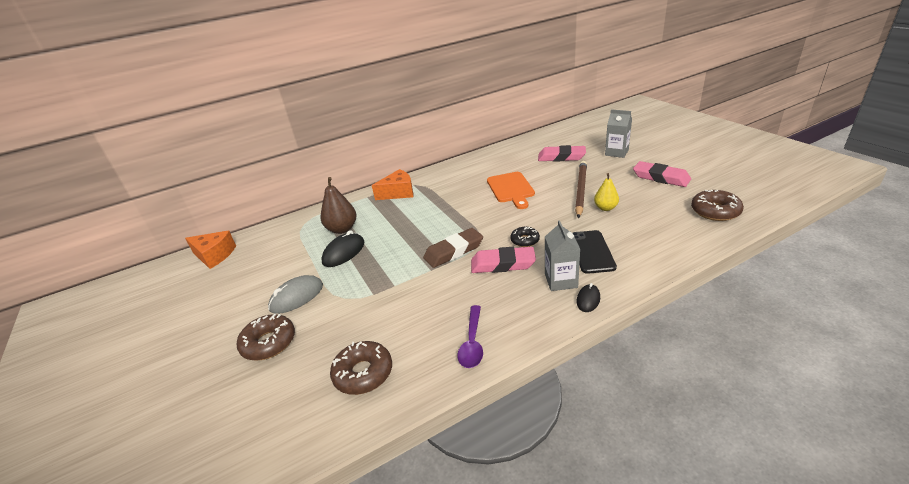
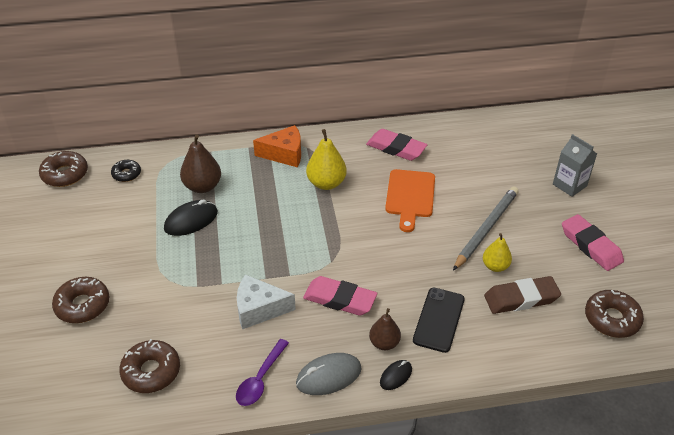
camera: 15 degrees right, 10 degrees up
orange cheese [185,231,236,269] -> brown donut [39,151,88,187]
grey mouse [268,275,323,314] -> grey mouse moved to [296,353,362,395]
brown eraser [423,228,483,268] -> brown eraser moved to [484,276,561,314]
black donut [510,227,540,247] -> black donut moved to [111,160,141,182]
pink eraser [538,145,586,162] -> pink eraser moved to [366,129,427,161]
grey carton [545,220,580,291] -> brown pear [369,308,401,350]
brown pencil [575,161,587,218] -> grey pencil [453,186,519,271]
none -> white cheese [237,274,296,330]
none -> yellow pear [306,129,347,190]

